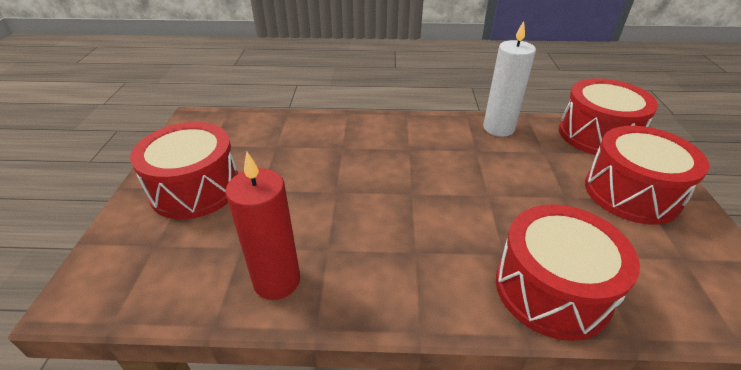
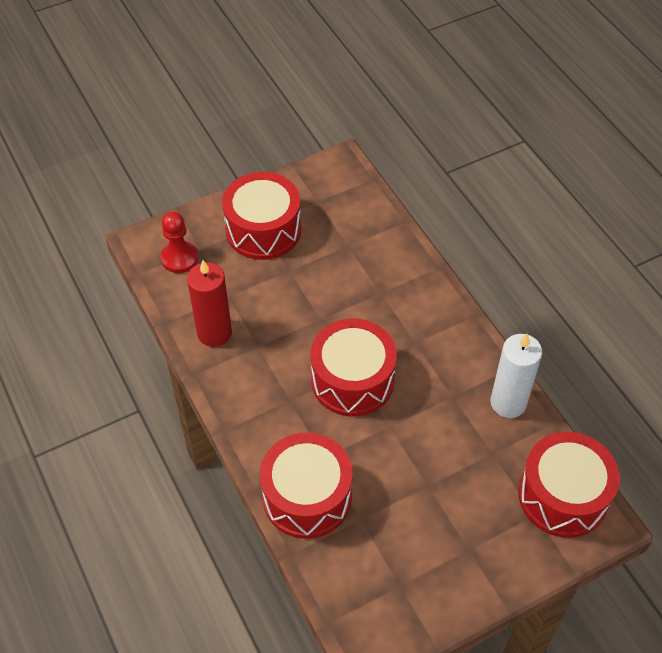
camera: 60 degrees right, 15 degrees up
red drum [585,126,709,225] -> red drum moved to [311,318,397,417]
none -> red pawn [161,212,198,273]

